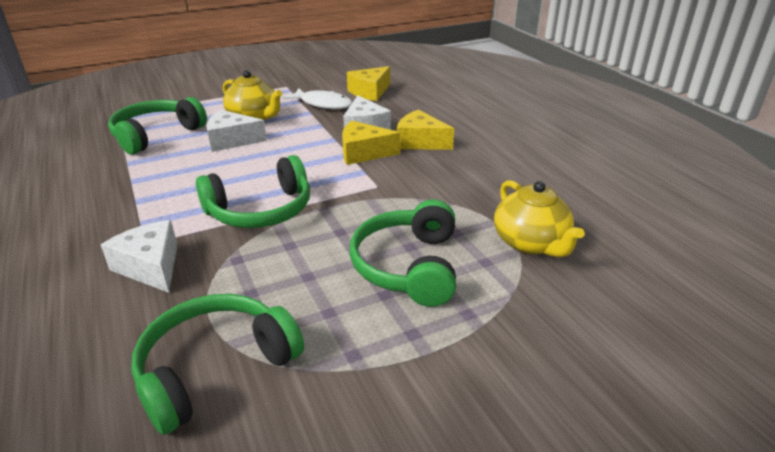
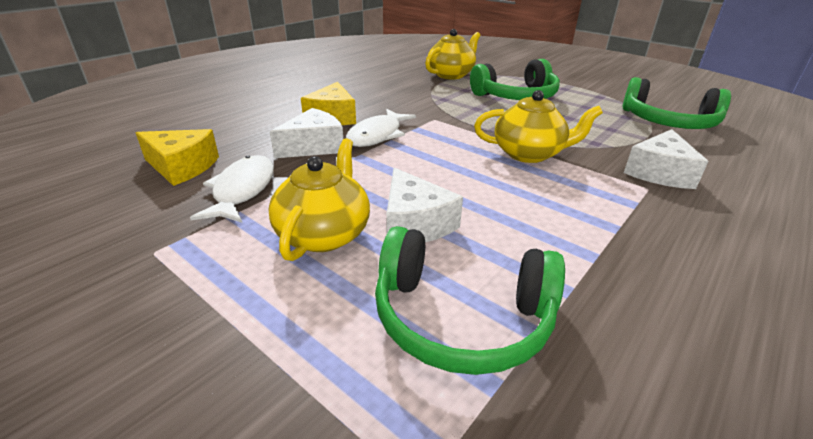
camera: 115 degrees left, 0 degrees up
green headphones [196,155,310,228] -> yellow teapot [474,90,603,163]
yellow cheese [342,120,401,165] -> white fish [346,109,416,147]

